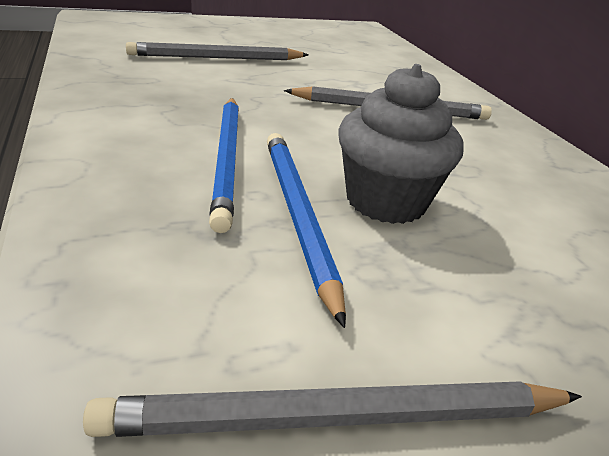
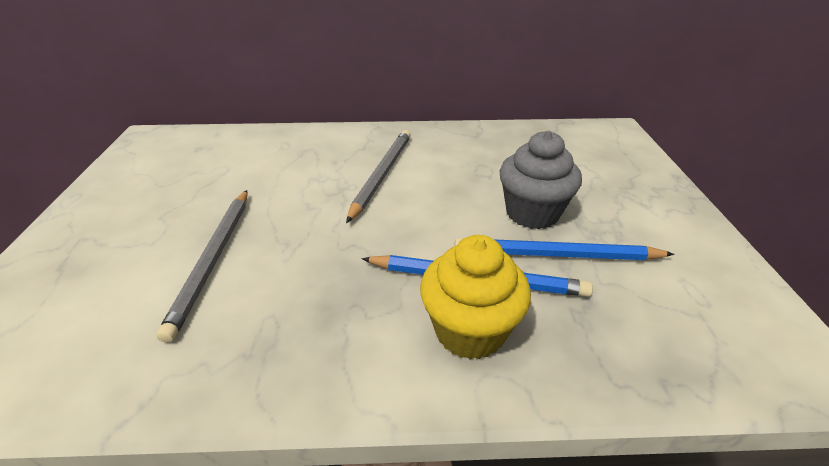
camera: 70 degrees left, 5 degrees up
grey pencil [83,381,582,437] -> none
none -> yellow cupcake [420,235,531,360]

